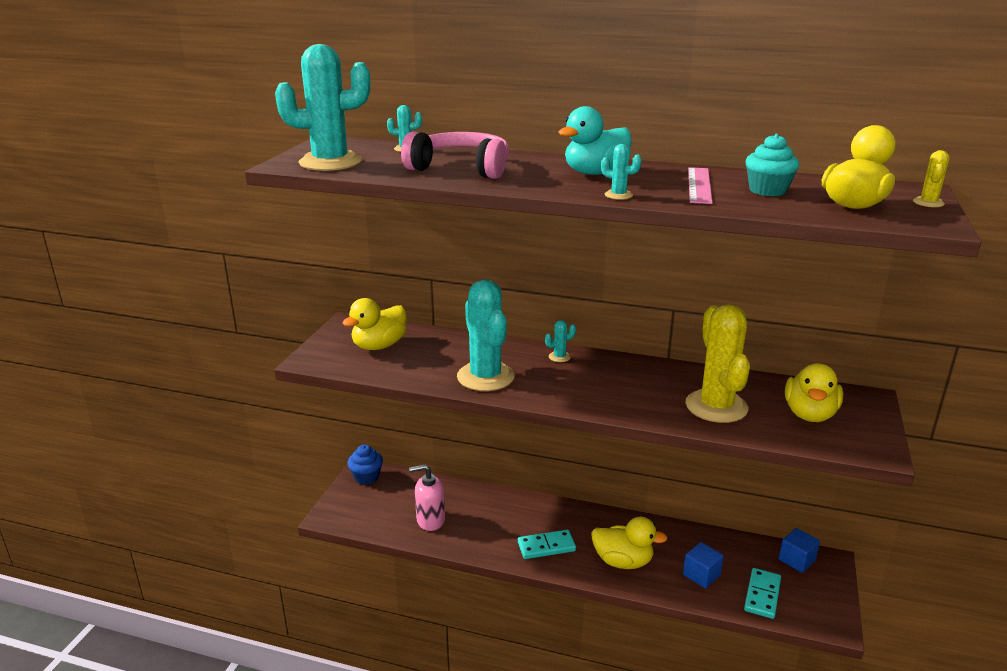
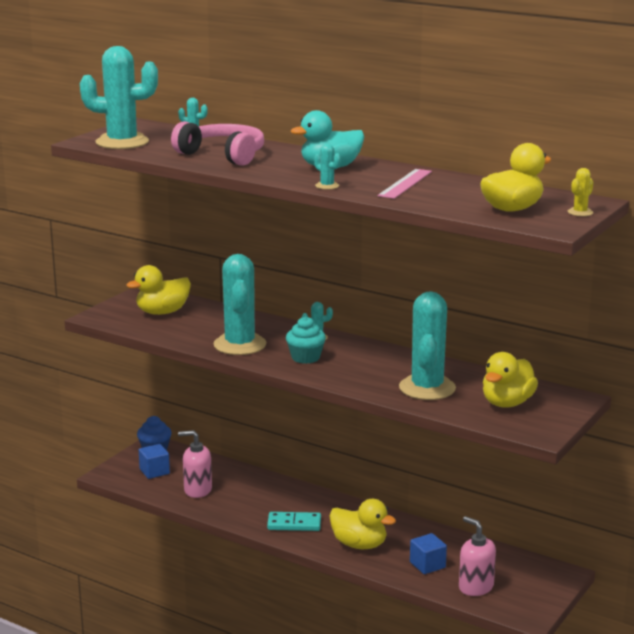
camera: 15 degrees right, 5 degrees down
yellow cactus [685,304,750,423] -> turquoise cactus [399,291,456,400]
turquoise domino [744,568,781,619] -> pink soap dispenser [459,516,496,596]
turquoise cupcake [746,134,799,196] -> turquoise cupcake moved to [286,316,326,364]
blue cube [779,528,820,573] -> blue cube moved to [139,444,170,479]

